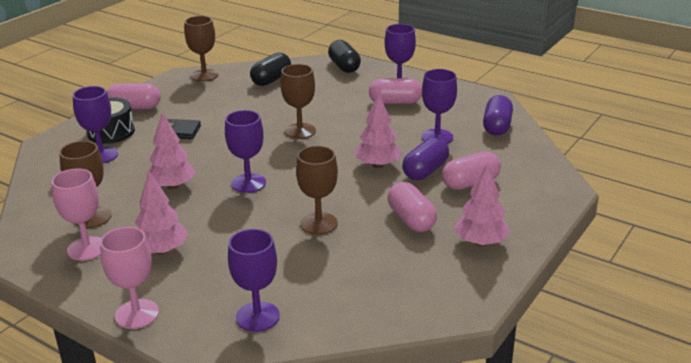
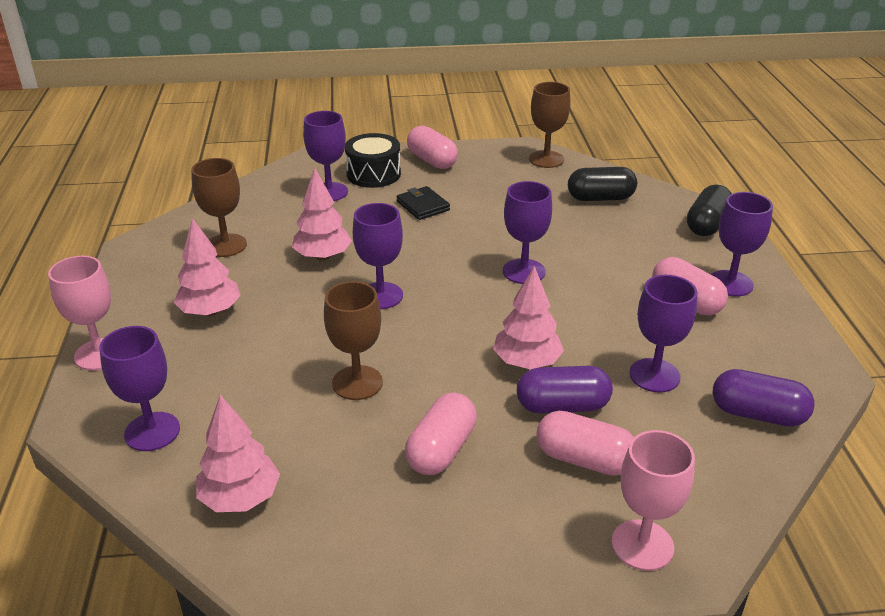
camera: 50 degrees right, 5 degrees up
pink goblet [51,168,101,261] -> pink goblet moved to [612,430,695,571]
brown goblet [281,64,316,139] -> purple goblet [503,181,552,284]
pink tree [454,162,510,246] -> pink tree moved to [196,395,280,512]
purple capsule [483,95,513,136] -> purple capsule turned 45 degrees clockwise [713,369,815,427]

